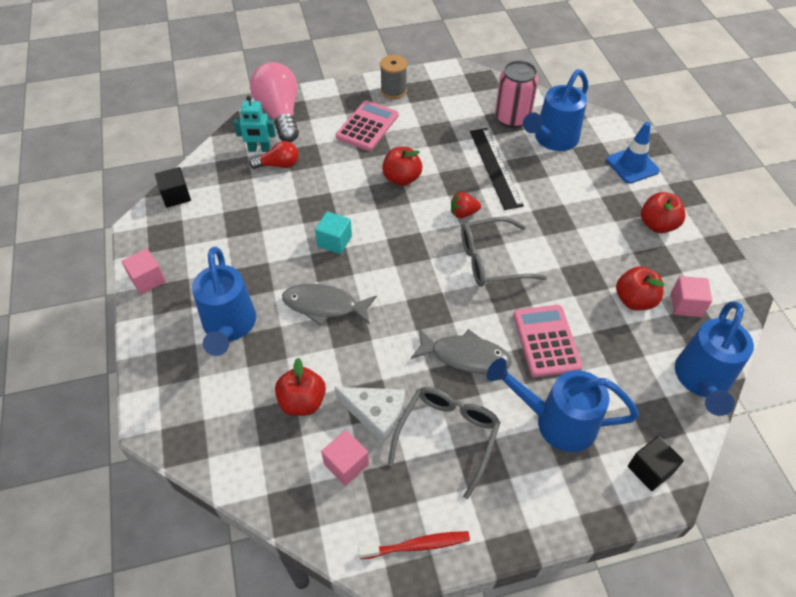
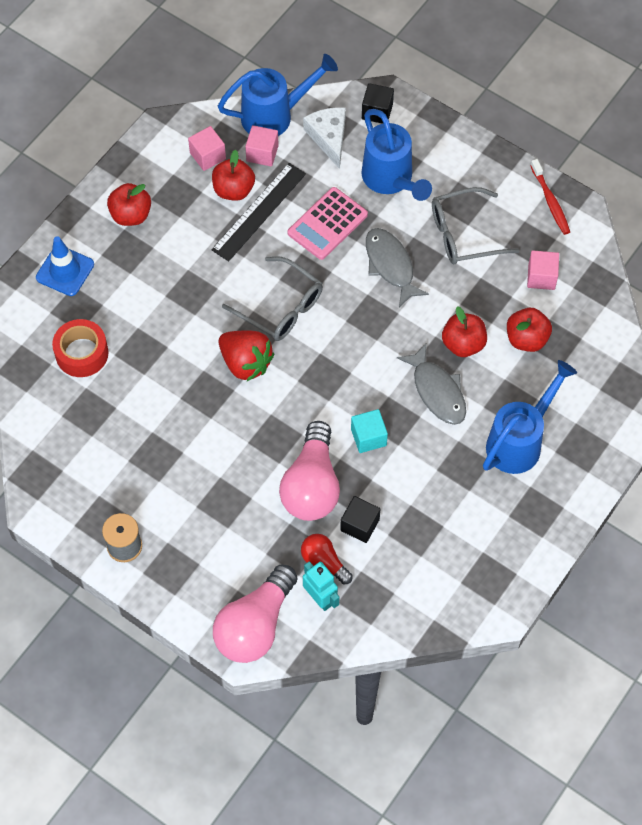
camera: 130 degrees left, 10 degrees up
pink cube [122,248,166,295] -> pink cube moved to [245,125,279,166]
black cube [155,167,191,208] -> black cube moved to [340,496,380,543]
white cheese [334,387,405,444] -> white cheese moved to [303,107,346,169]
pink calculator [336,100,399,151] -> none
red toothbrush [358,531,470,559] -> red toothbrush turned 150 degrees counterclockwise [530,159,570,235]
red apple [382,147,422,186] -> red apple moved to [442,306,487,357]
red strawberry [451,192,481,218] -> red strawberry [219,330,274,381], size x1.75
black ruler [470,128,524,210] -> black ruler moved to [211,163,306,261]
pink can [495,60,538,128] -> none
blue watering can [523,69,588,151] -> red tape [52,319,108,377]
none -> pink light bulb [279,421,340,521]

